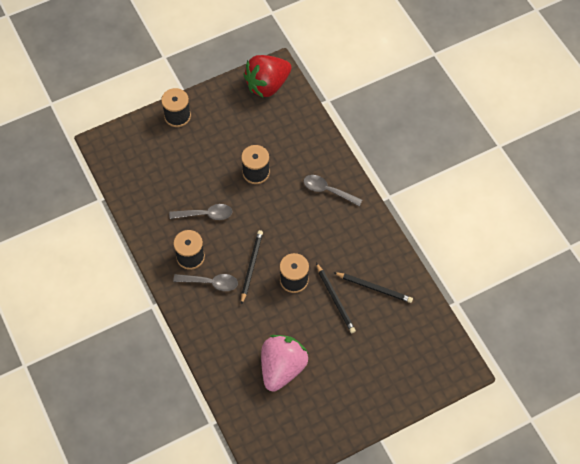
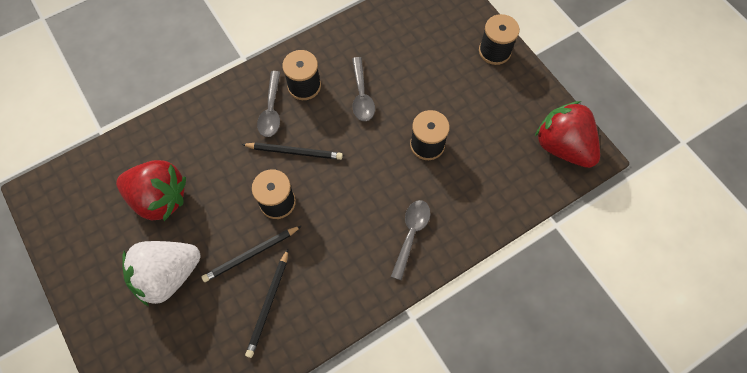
camera: 85 degrees right, 5 degrees up
pink strawberry [261,335,308,392] -> red strawberry [116,160,186,221]
none -> white strawberry [123,241,200,306]

